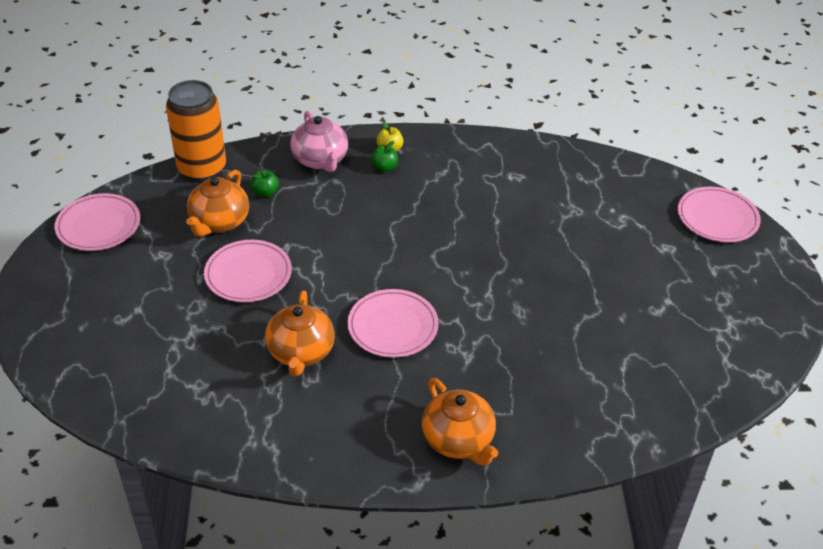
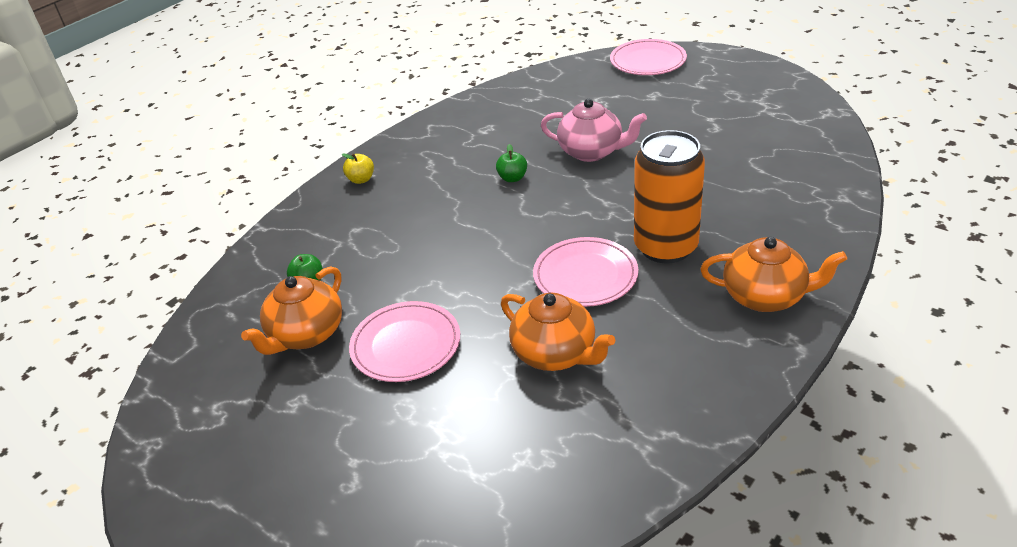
camera: 45 degrees left, 5 degrees down
pink plate [54,193,140,251] -> none
orange can [166,80,226,181] -> orange can moved to [634,130,705,264]
orange teapot [186,170,249,237] -> orange teapot turned 60 degrees clockwise [241,266,342,355]
pink teapot [290,111,348,172] -> pink teapot moved to [541,99,647,162]
green apple [371,141,398,172] -> green apple moved to [496,144,527,182]

